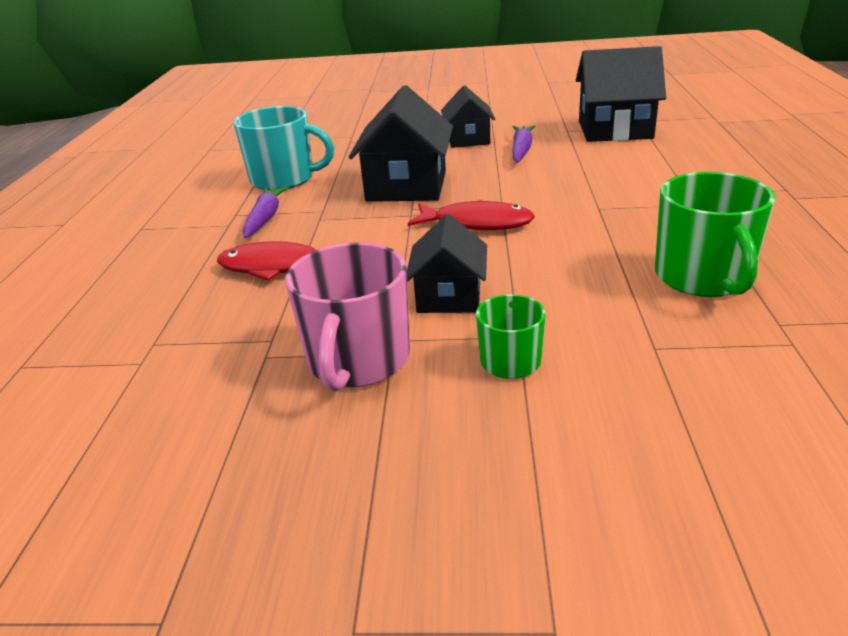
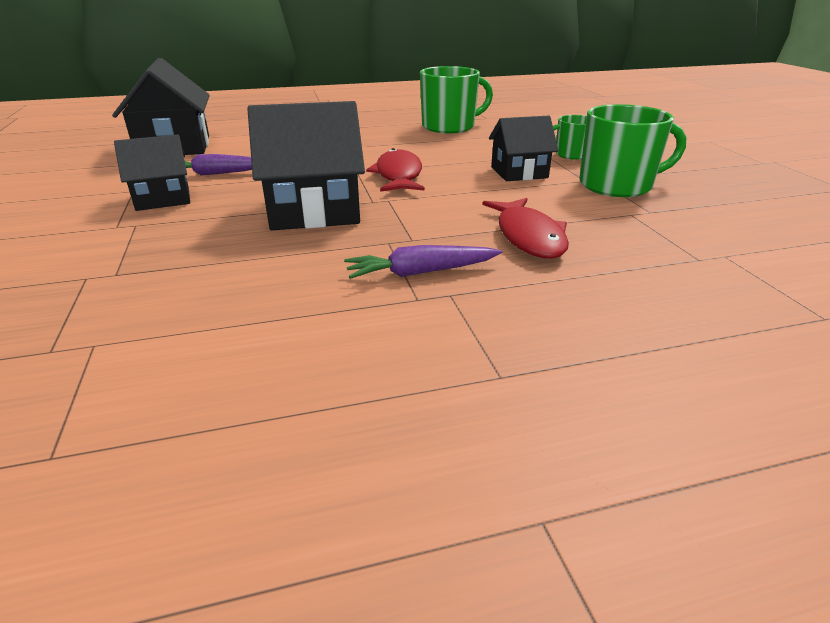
camera: 110 degrees left, 0 degrees up
turquoise mug [233,106,334,191] -> none
pink mug [285,242,410,392] -> green mug [579,104,686,197]

